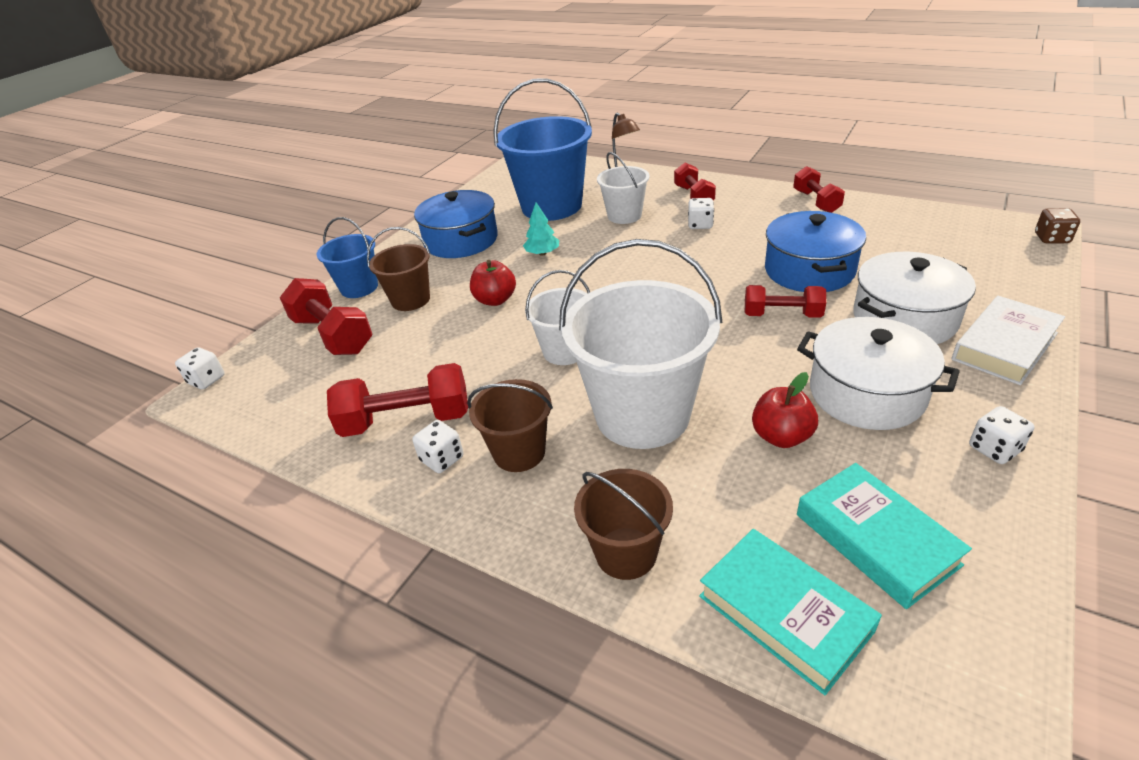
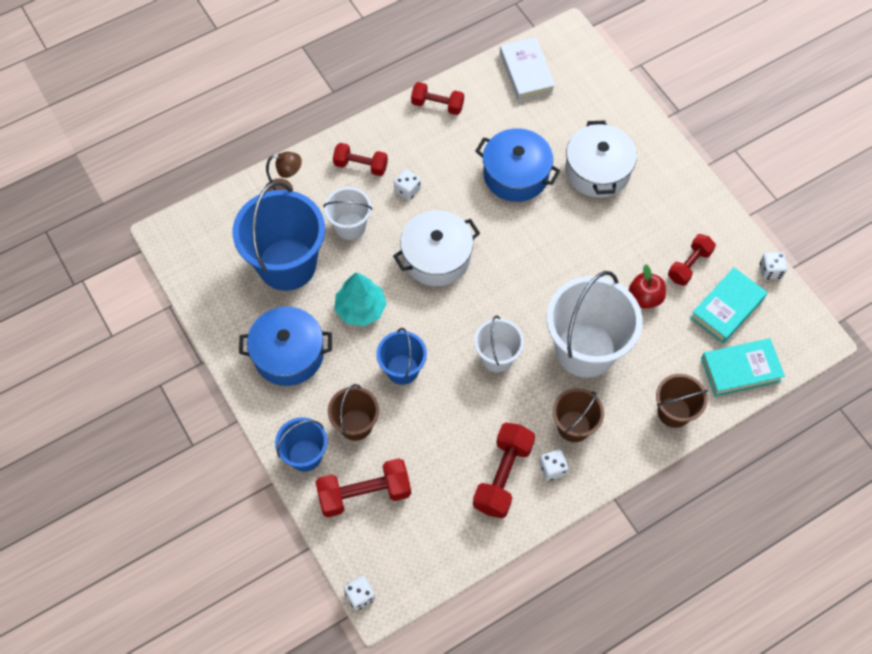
camera: 65 degrees left, 25 degrees up
red apple [470,260,516,306] -> blue bucket [376,328,427,385]
turquoise tree [523,203,559,256] -> turquoise tree [334,272,387,327], size x1.60
red dumbbell [745,285,826,318] -> red dumbbell moved to [668,234,716,286]
white pot [797,317,960,430] -> white pot moved to [393,210,480,286]
turquoise book [797,463,972,609] -> turquoise book turned 45 degrees counterclockwise [690,267,768,343]
white book [951,296,1065,385] -> white book moved to [500,37,556,102]
white dice [969,406,1035,464] -> white dice moved to [760,252,787,280]
brown dice [1035,208,1080,243] -> none

